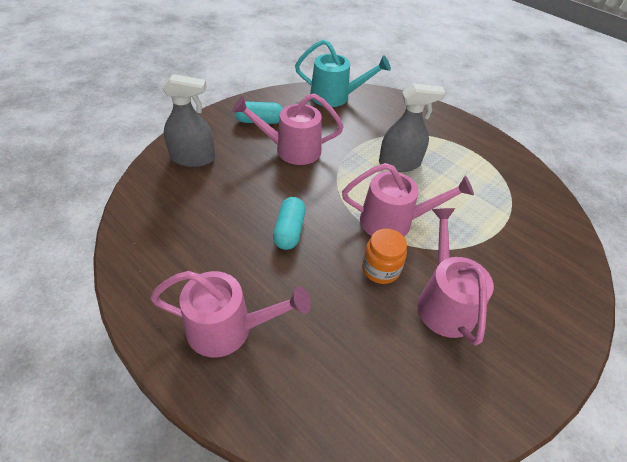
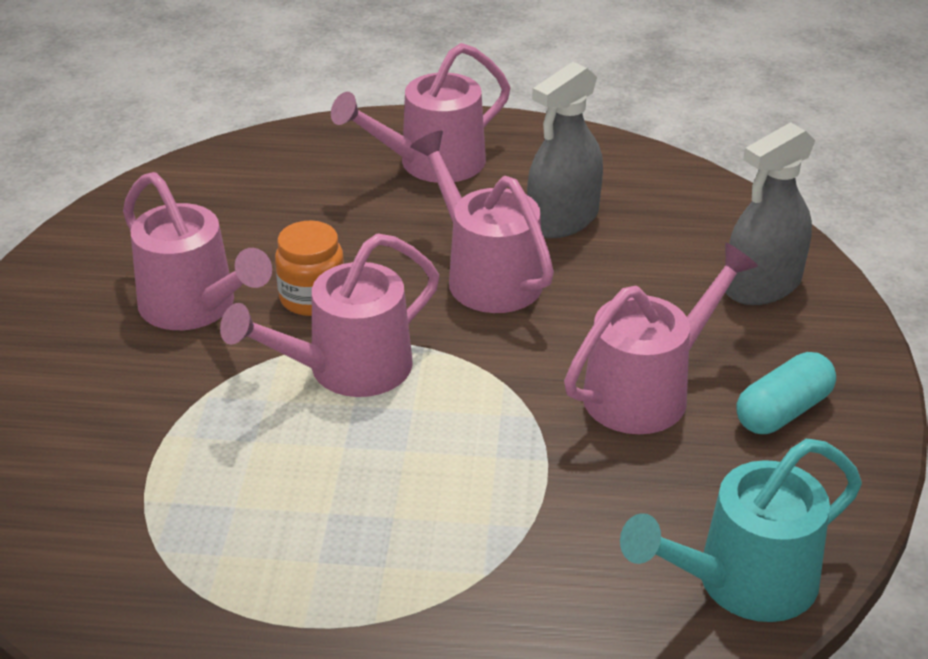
camera: 145 degrees right, 10 degrees down
turquoise capsule [273,197,305,250] -> pink watering can [410,131,554,313]
grey spray bottle [379,84,445,172] -> grey spray bottle moved to [527,62,603,238]

